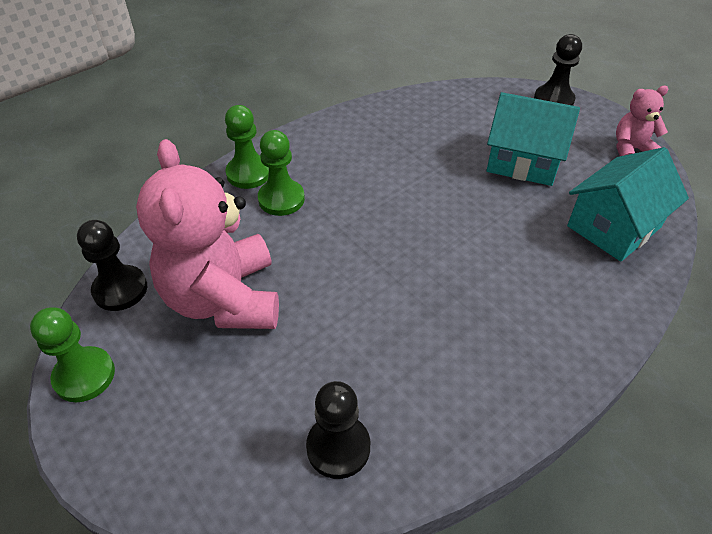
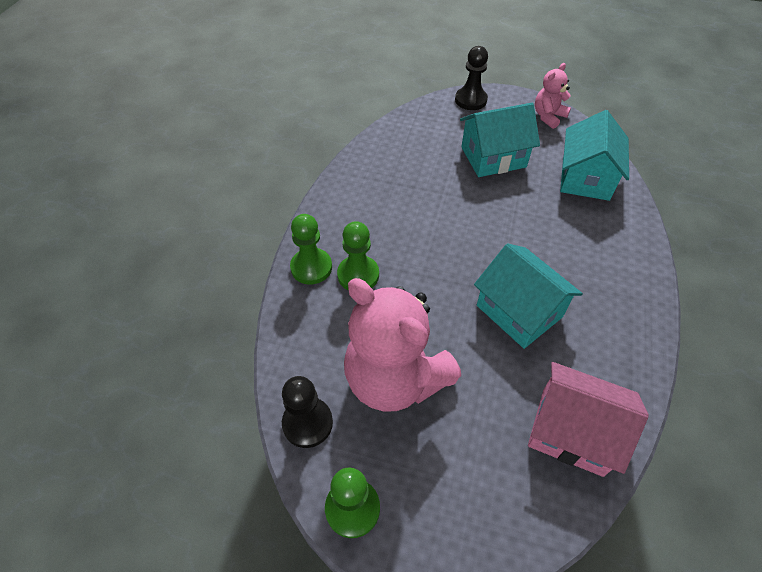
camera: 35 degrees left, 5 degrees up
black pawn [306,381,370,479] -> pink house [528,362,649,477]
none -> turquoise house [474,243,583,349]

